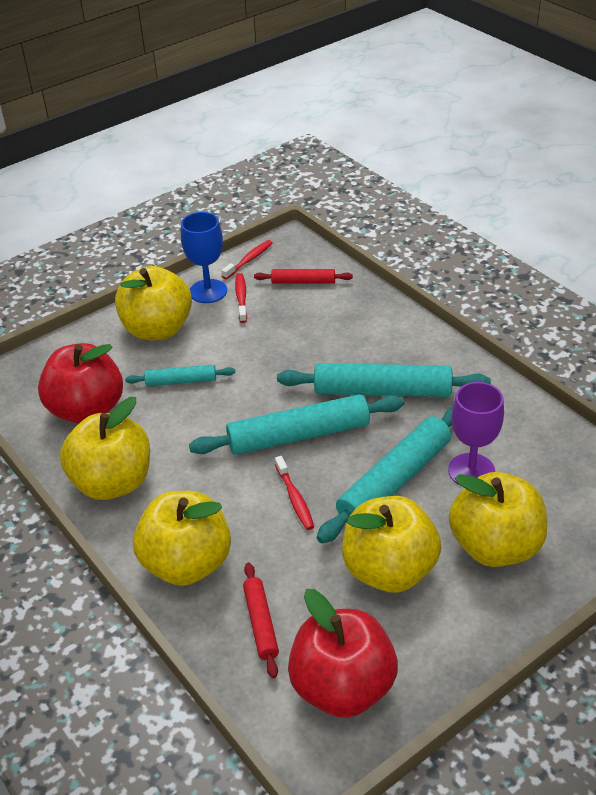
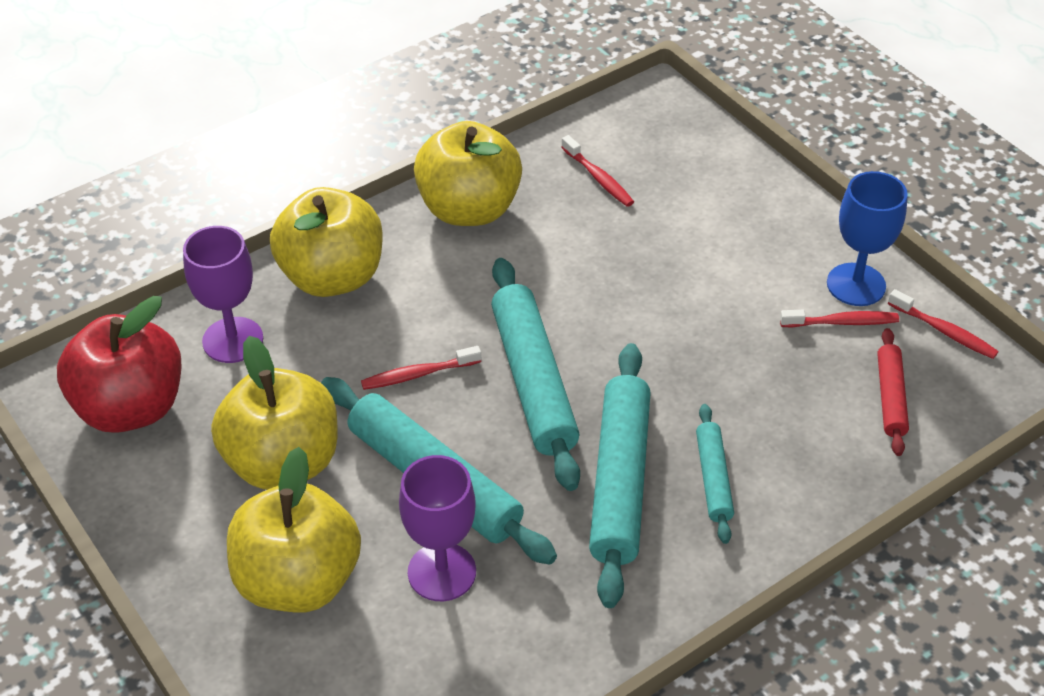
camera: 90 degrees right, 5 degrees up
red apple [38,343,123,424] -> red toothbrush [561,135,634,207]
yellow apple [115,266,192,340] -> none
turquoise rolling pin [125,365,235,386] -> turquoise rolling pin moved to [696,404,734,544]
red rolling pin [243,563,279,678] -> purple goblet [183,226,263,363]

